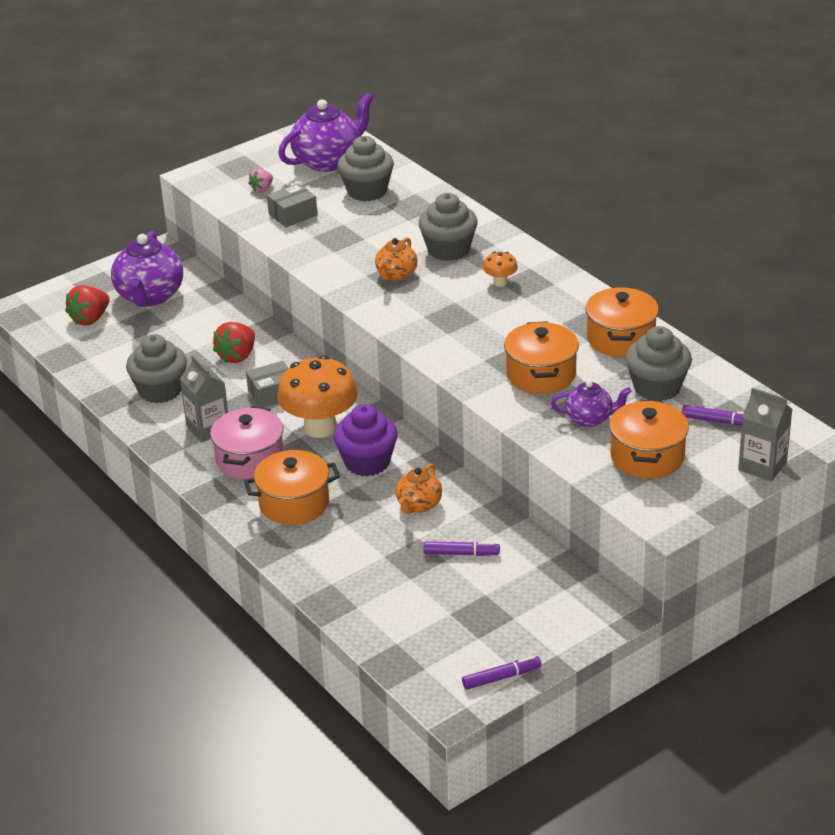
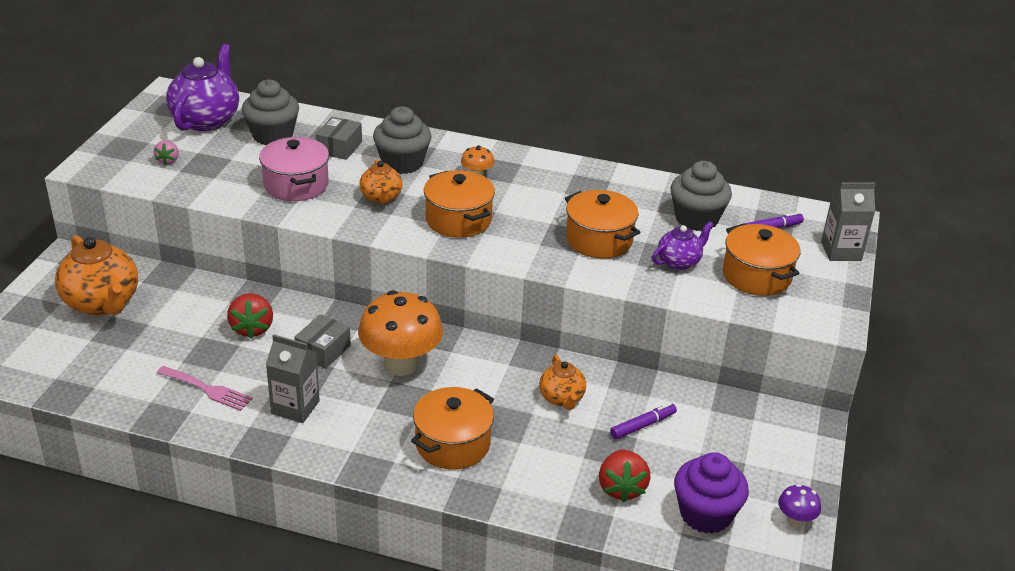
camera: 40 degrees left, 0 degrees up
red strawberry [65,285,110,326] -> red strawberry moved to [599,449,651,503]
purple teapot [111,231,183,307] -> orange teapot [55,235,138,316]
grey cupcake [126,334,187,403] -> pink fork [157,366,252,411]
pink pot [210,406,284,480] -> pink pot moved to [259,137,329,201]
grey box [267,183,317,227] -> grey box moved to [316,117,362,160]
purple cupcake [333,404,398,476] -> purple cupcake moved to [674,452,749,534]
purple marker [462,656,542,690] -> purple mushroom [778,484,821,527]
orange pot [585,287,659,357] -> orange pot moved to [424,170,495,238]

